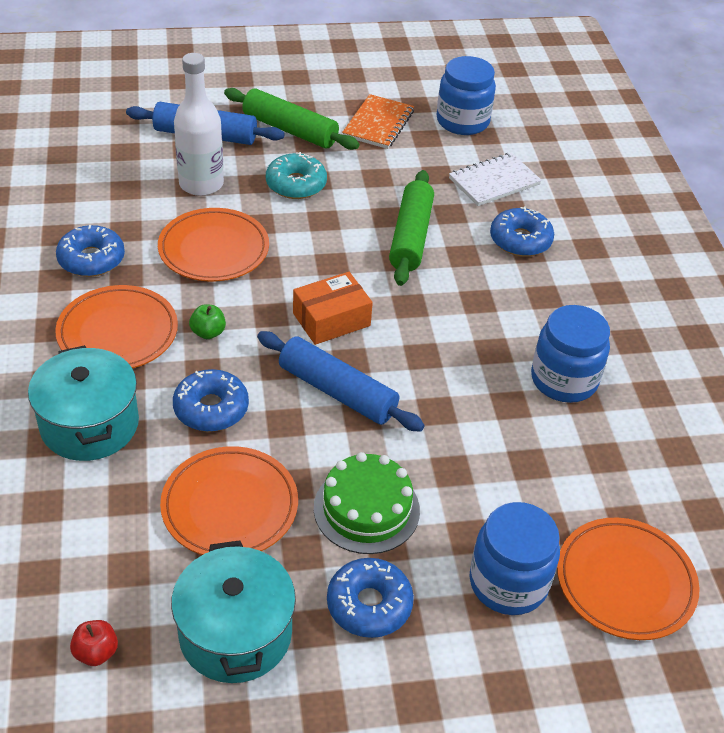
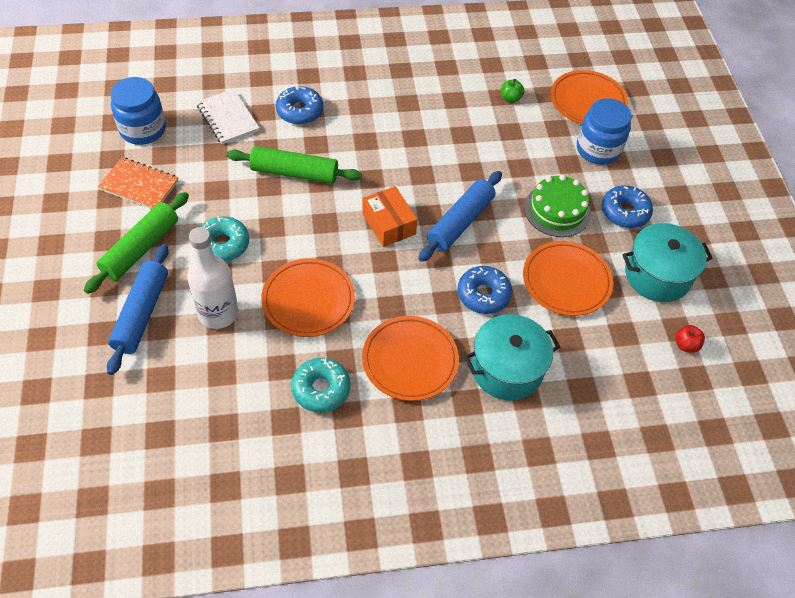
camera: 90 degrees left, 10 degrees up
blue donut [56,225,125,277] -> turquoise donut [291,358,350,412]
green apple [189,305,226,339] -> green apple moved to [501,79,524,103]
blue jar [531,305,610,403] -> none

